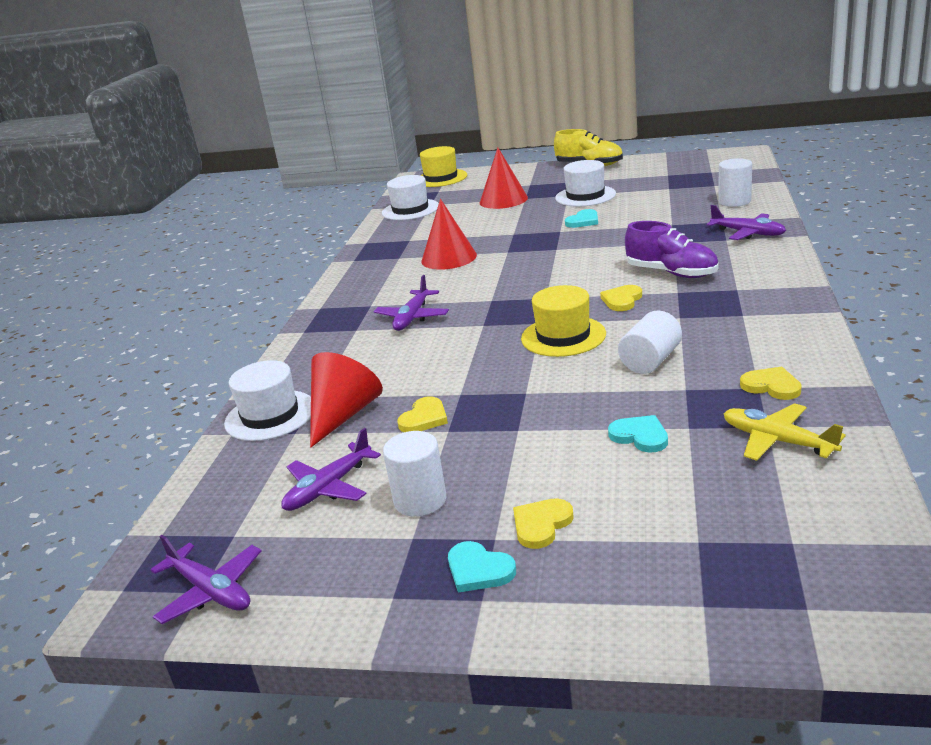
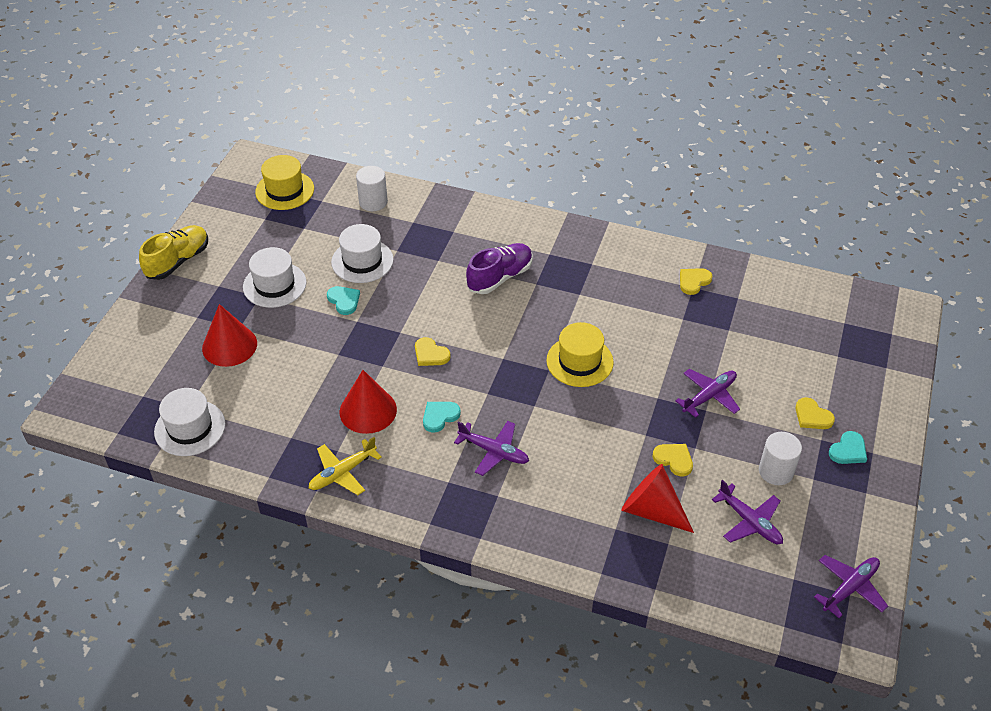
camera: 85 degrees left, 20 degrees up
white hat [224,360,311,441] -> white hat moved to [331,224,394,283]
yellow hat [420,146,467,187] -> yellow hat moved to [255,155,314,210]
yellow heart [600,285,642,311] -> yellow heart moved to [415,337,451,366]
turquoise heart [608,415,668,453] -> turquoise heart moved to [423,402,461,433]
white cylinder [618,311,682,374] -> none
purple plane [707,205,786,240] -> purple plane moved to [675,369,740,418]
yellow plane [723,403,846,461] -> yellow plane moved to [309,437,382,495]

